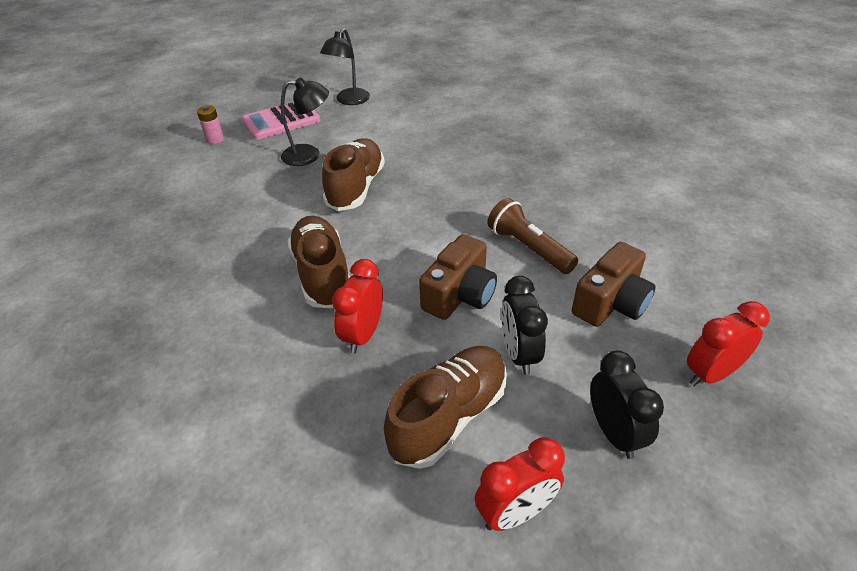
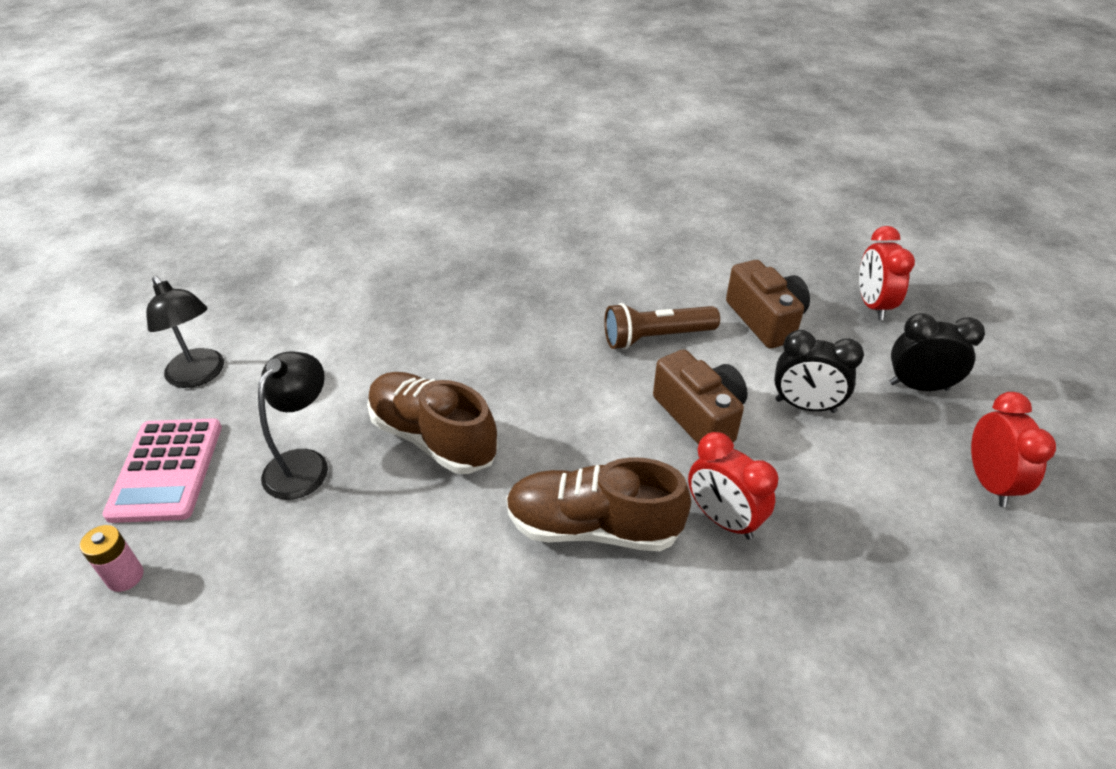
camera: 65 degrees left, 0 degrees up
brown shoe [384,346,507,469] -> none

